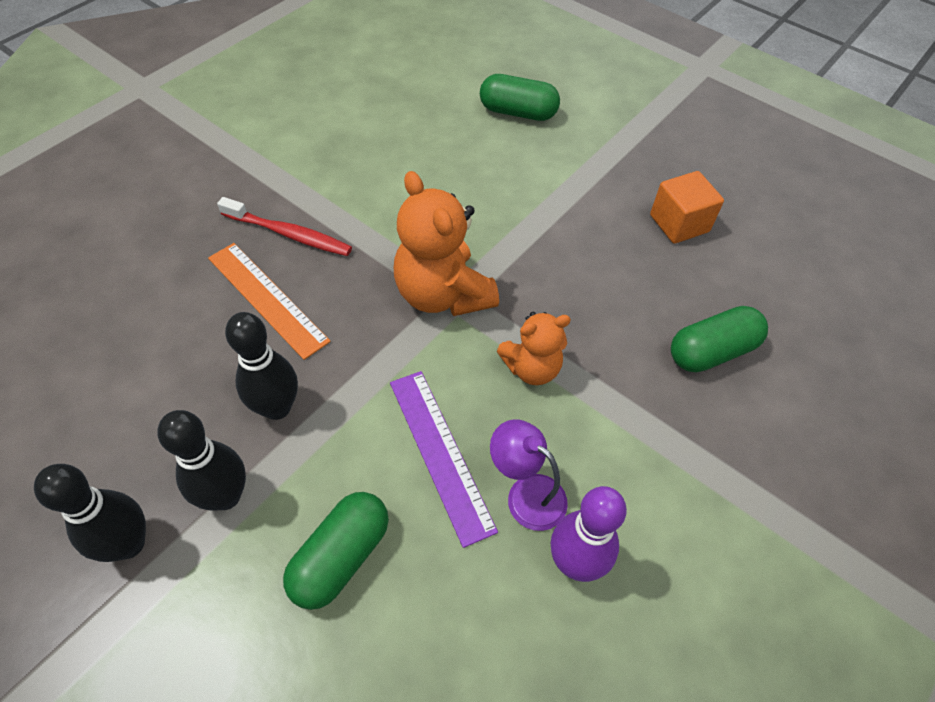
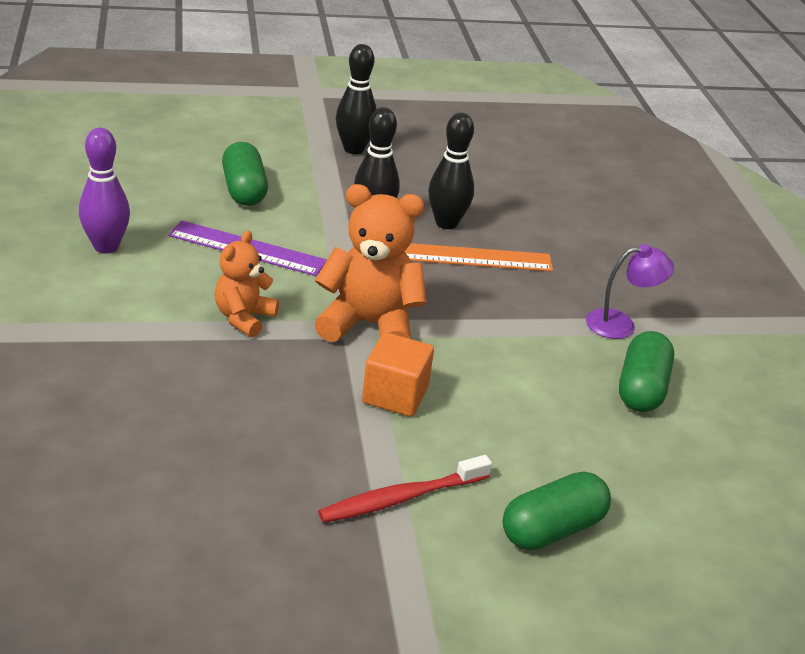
camera: 130 degrees right, 20 degrees down
black bowling pin [158,410,246,510] -> black bowling pin moved to [428,113,474,229]
red toothbrush [217,197,352,256] -> red toothbrush moved to [318,455,492,523]
purple lamp [490,419,568,531] -> purple lamp moved to [586,244,674,339]
orange cube [650,171,724,244] -> orange cube moved to [362,332,434,417]
green capsule [671,306,768,372] -> green capsule moved to [619,331,674,412]

